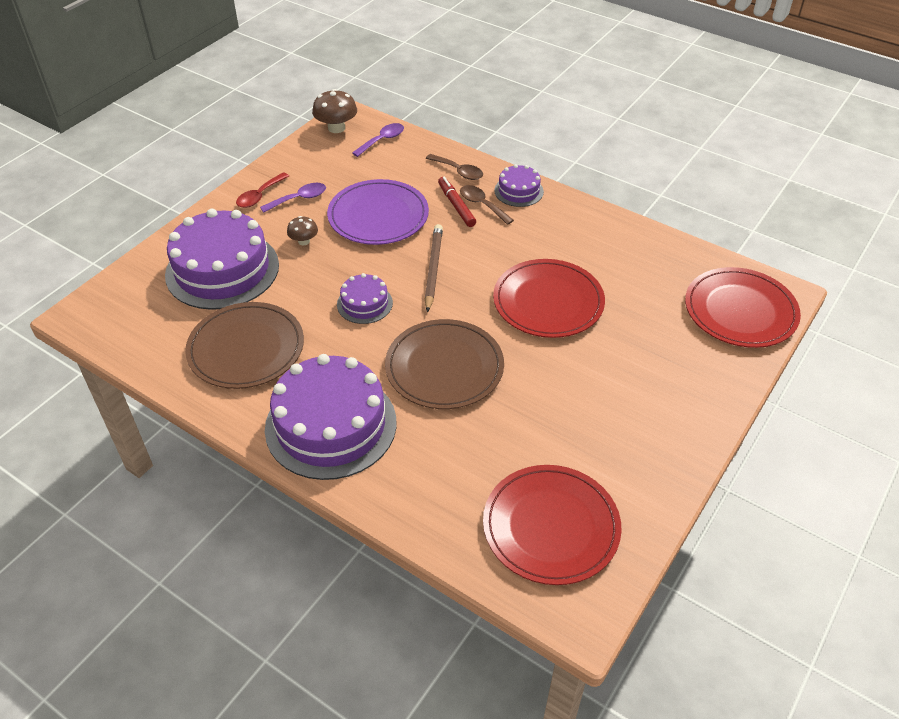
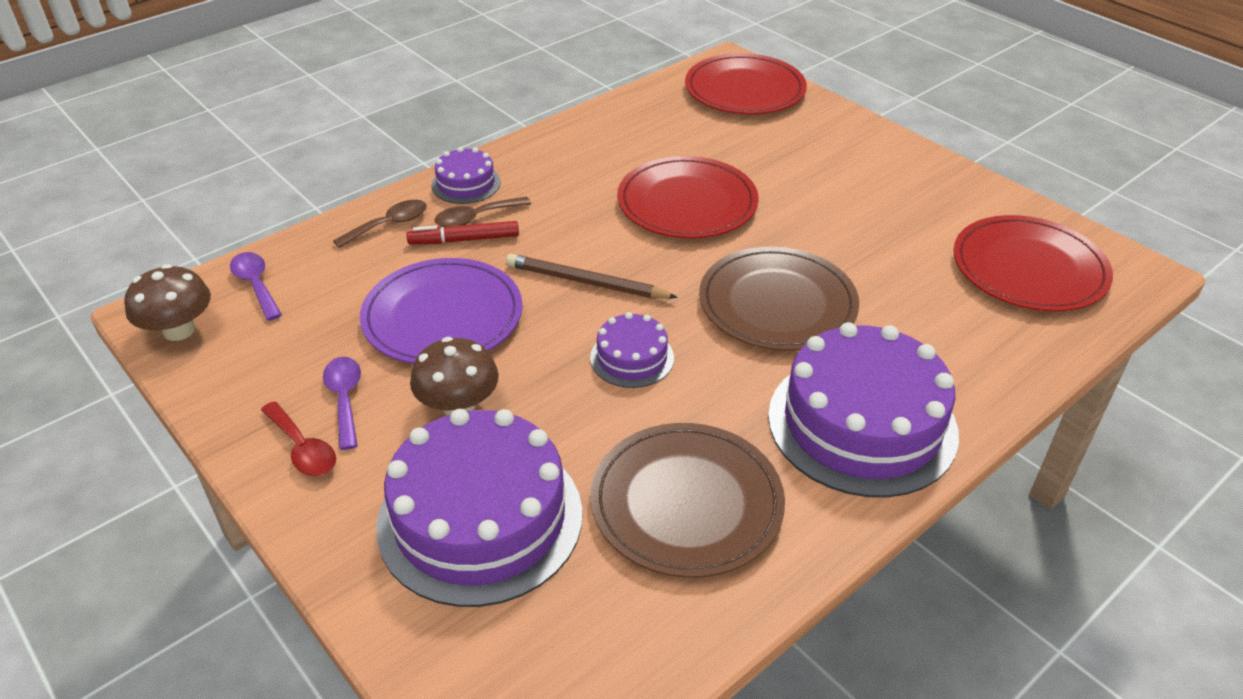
camera: 75 degrees left, 5 degrees down
brown mushroom [287,216,318,246] -> brown mushroom [410,337,499,415], size x1.65

